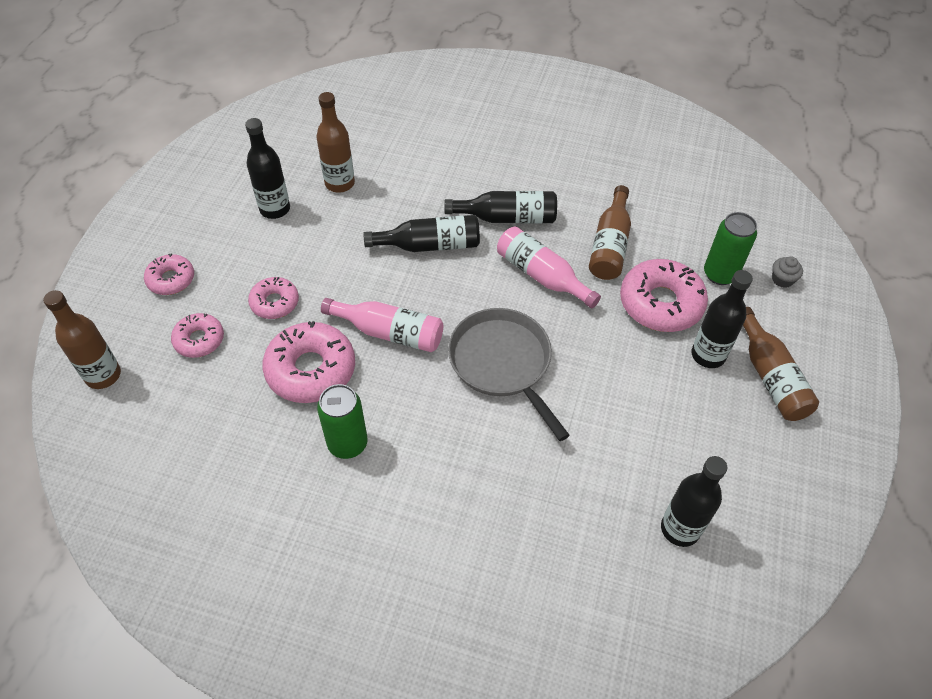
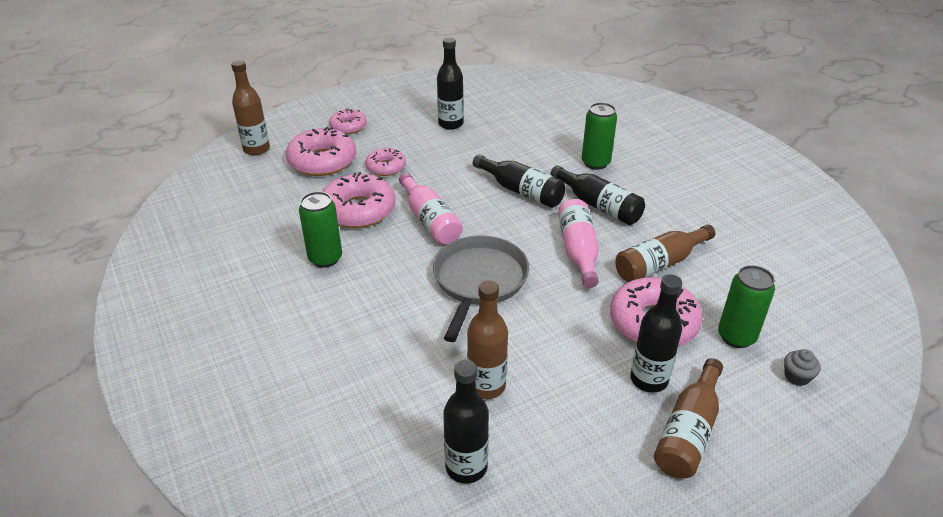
camera: 45 degrees right, 15 degrees down
pink donut [171,313,224,358] -> pink donut [286,127,356,176], size x1.74
brown bottle [316,92,355,193] -> brown bottle moved to [467,281,508,399]
none -> green can [582,102,617,170]

